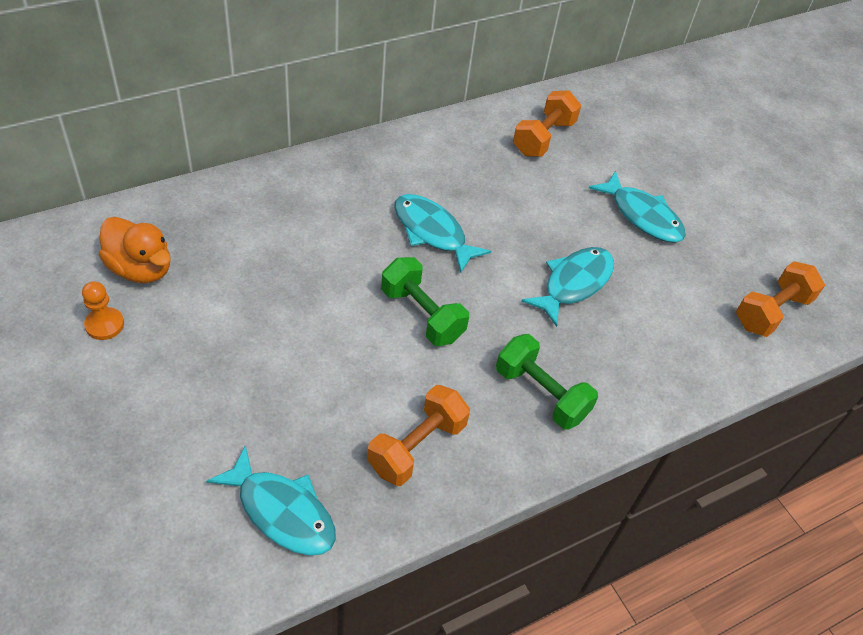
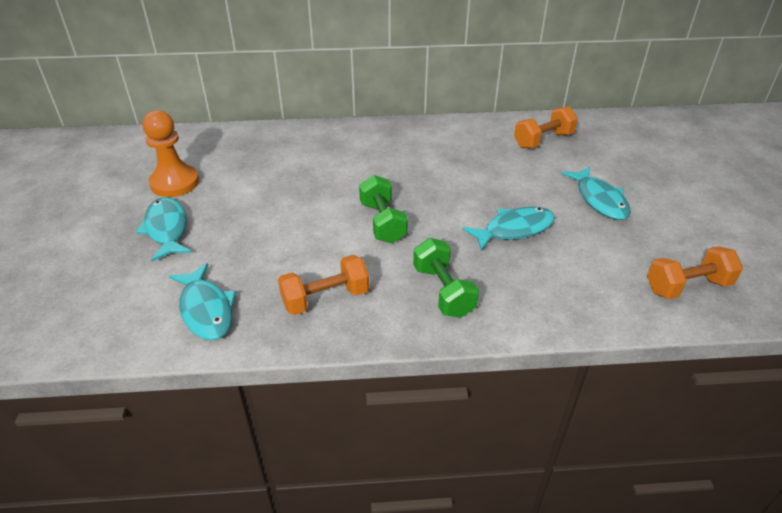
camera: 30 degrees right, 10 degrees down
orange pawn [82,281,124,340] -> orange pawn [143,110,199,197], size x1.87
orange duck [99,217,171,283] -> none
turquoise fish [394,194,491,273] -> turquoise fish moved to [136,197,191,261]

